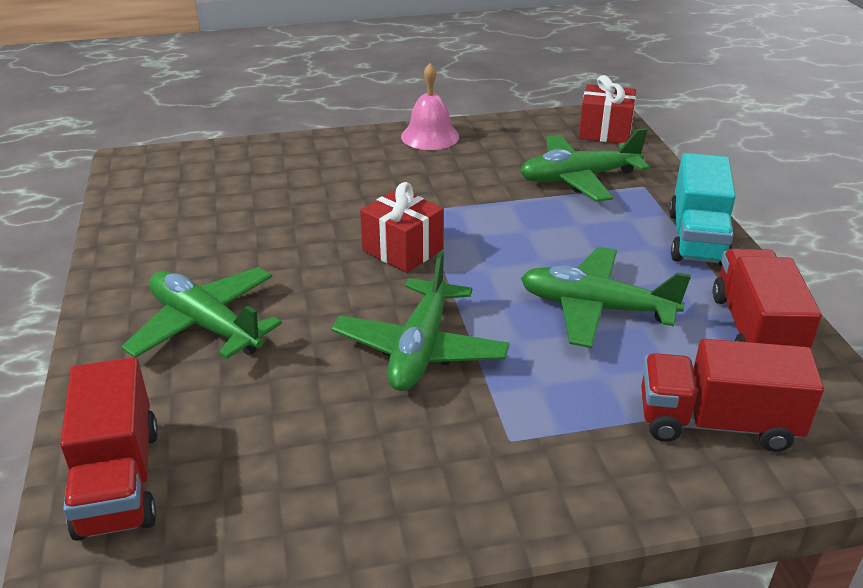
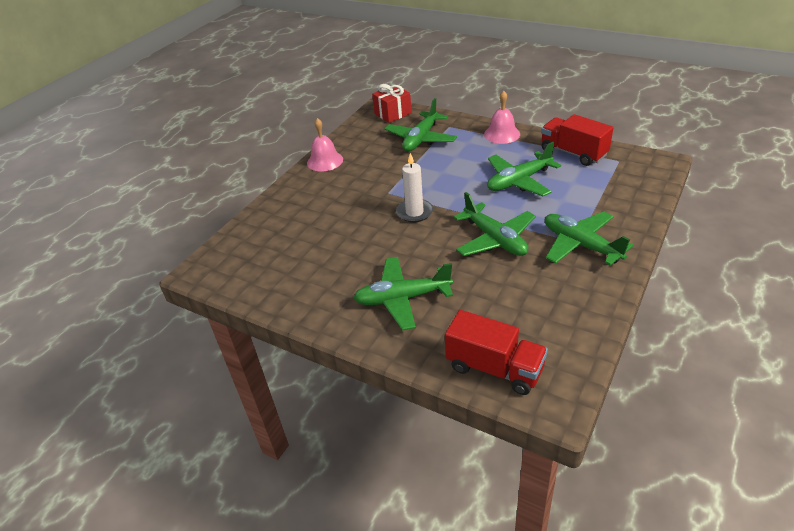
camera: 45 degrees left, 5 degrees up
red gift [360,182,444,273] -> white candle [396,153,433,222]
red truck [641,339,824,452] -> none
turquoise truck [669,153,736,266] -> pink bell [484,91,520,144]
none -> green plane [545,212,634,266]

